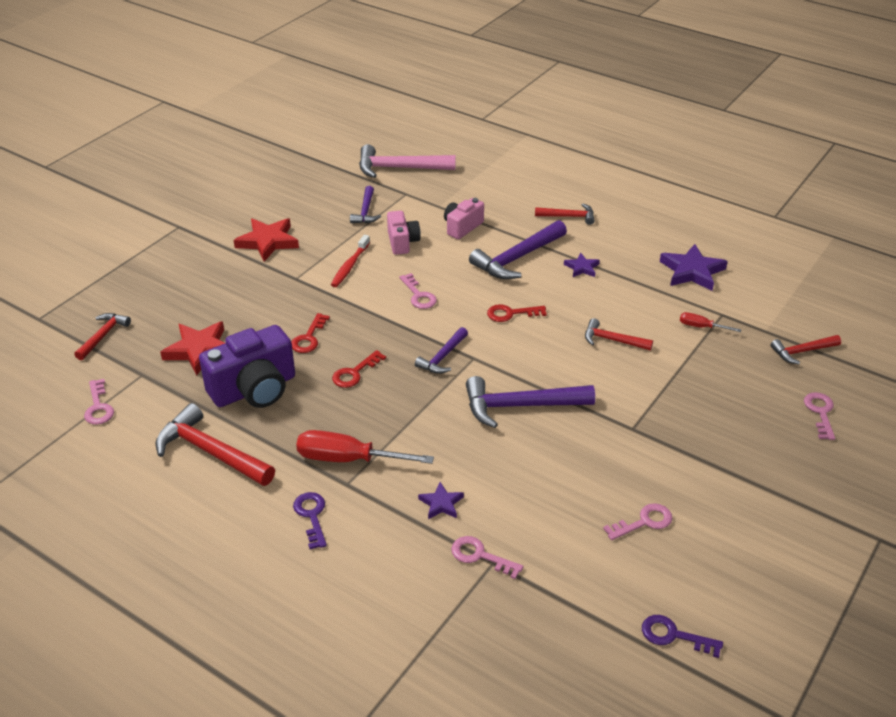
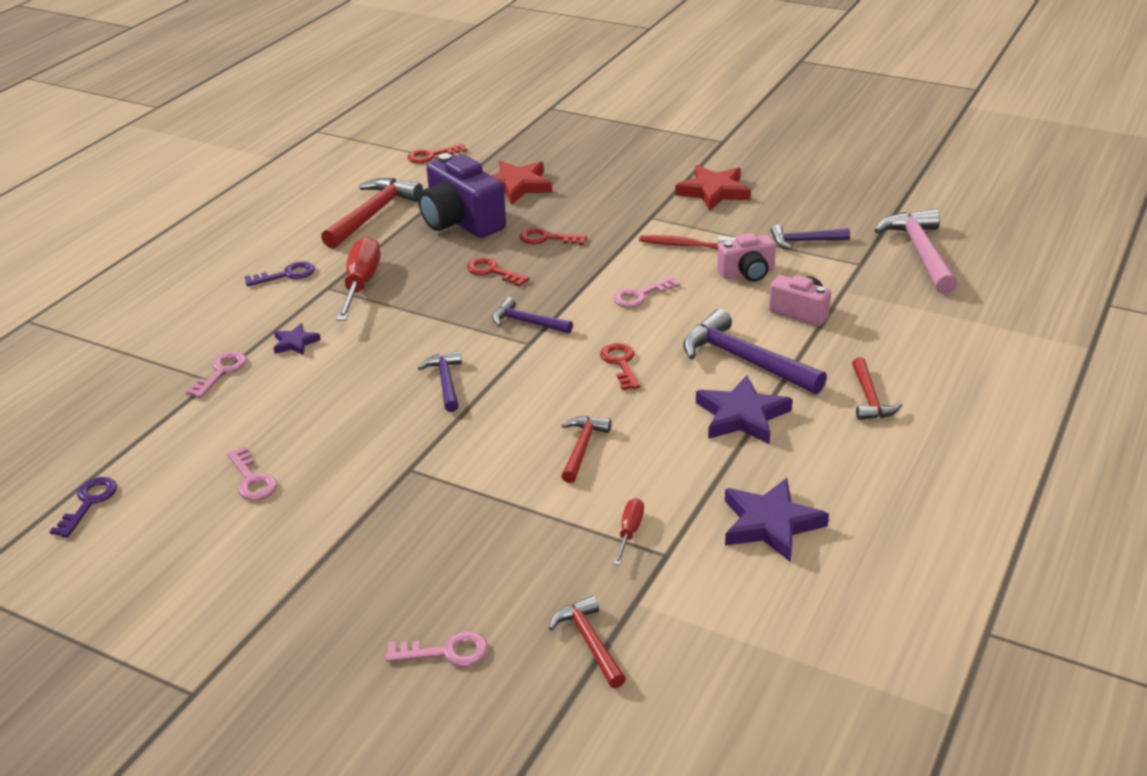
camera: 85 degrees right, 5 degrees down
red hammer [74,313,131,360] -> none
pink key [84,379,114,425] -> red key [407,144,467,164]
purple hammer [466,376,595,428] -> purple hammer [418,351,462,412], size x0.57
purple star [564,253,600,277] -> purple star [696,375,793,444], size x1.84

